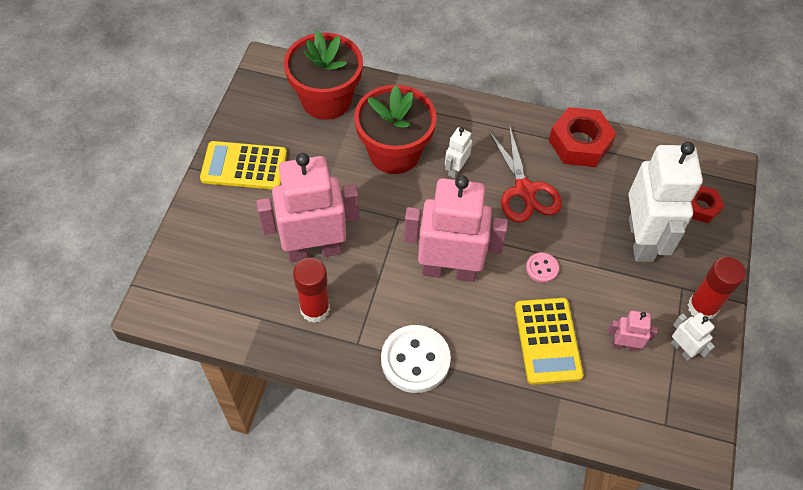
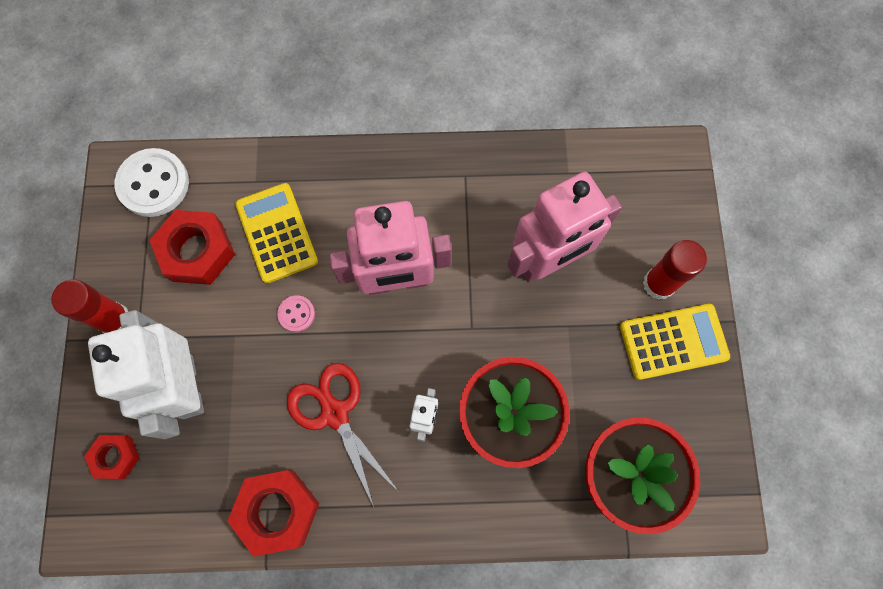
camera: 165 degrees right, 15 degrees up
red glue stick [293,258,330,323] -> red glue stick moved to [643,240,707,300]
white button [381,325,451,393] -> white button moved to [115,148,189,217]
pink robot [608,311,658,352] -> red nut [150,210,235,285]
white robot [671,313,715,361] -> none

